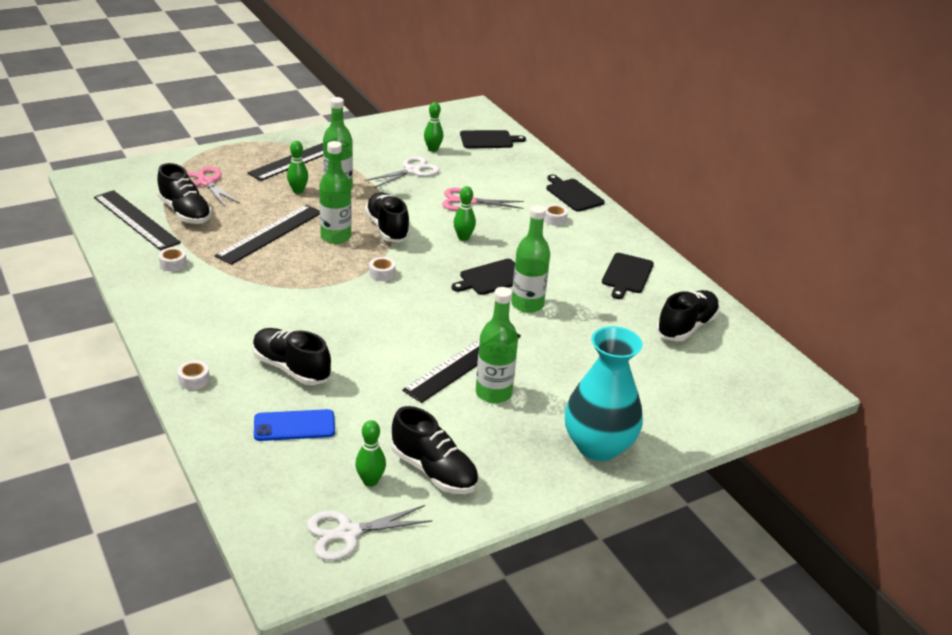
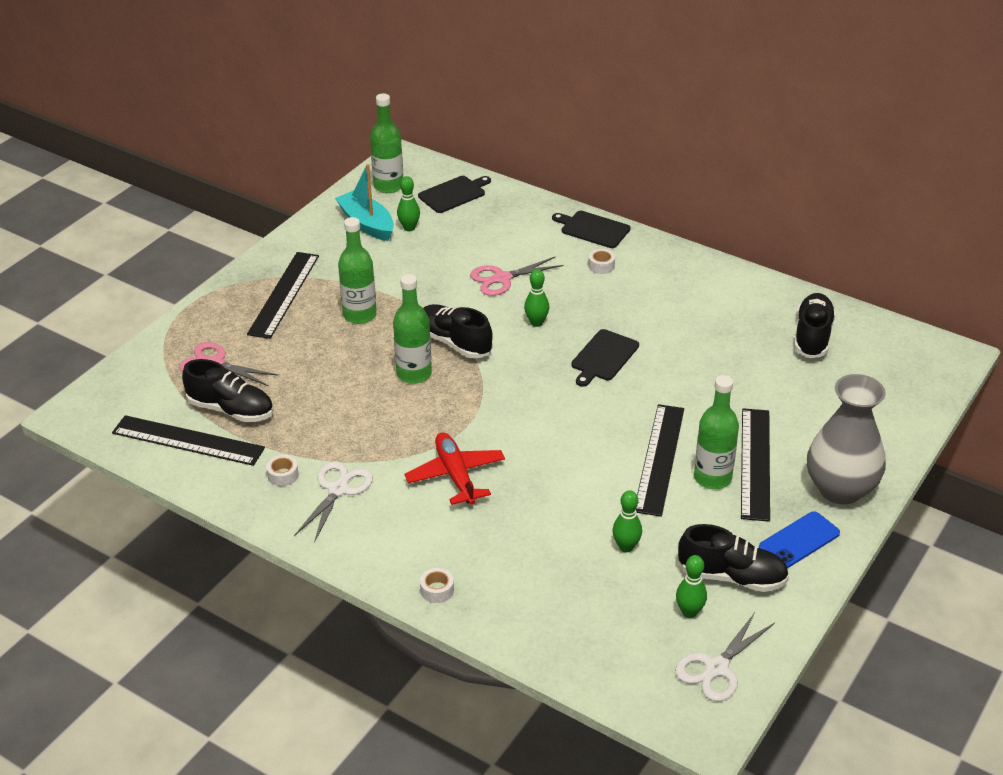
camera: 25 degrees left, 5 degrees up
black ruler [215,205,320,265] -> black ruler moved to [741,408,770,522]
black shoe [252,328,331,385] -> none
blue phone [254,409,335,441] -> blue phone moved to [759,511,840,568]
green bowling pin [287,141,308,194] -> green bowling pin moved to [613,490,642,552]
white scissors [364,156,440,188] -> white scissors moved to [294,461,373,543]
white tape [369,257,395,281] -> none
green bottle [511,205,550,313] -> green bottle moved to [370,93,403,193]
turquoise vase [565,326,643,461] -> grey vase [807,374,886,504]
black cutting board [602,253,654,299] -> none
none -> turquoise boat [335,164,394,241]
none -> red plane [405,432,505,505]

